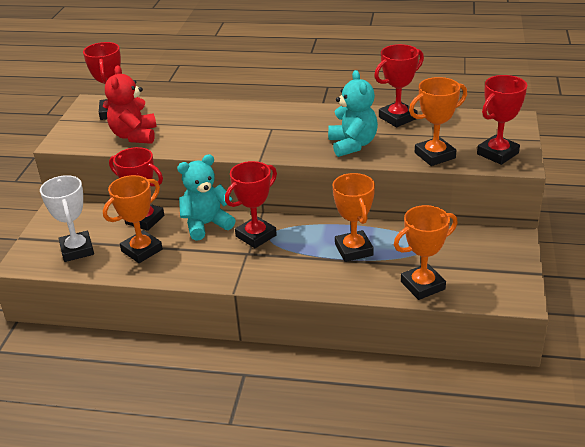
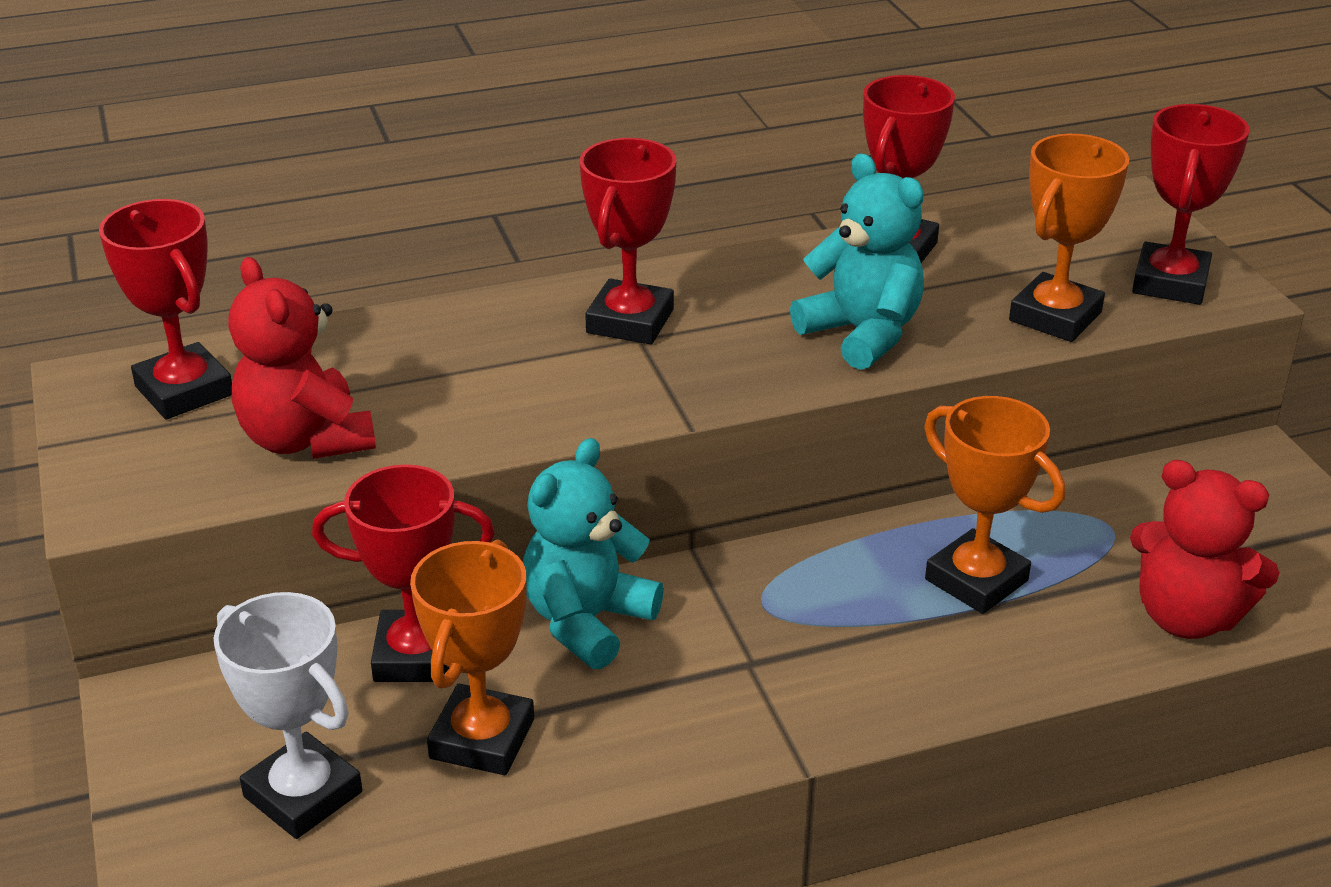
camera: 30 degrees left, 0 degrees up
red trophy [225,161,277,248] -> red trophy moved to [580,138,676,344]
orange trophy [394,205,458,300] -> red teddy bear [1130,460,1280,639]

